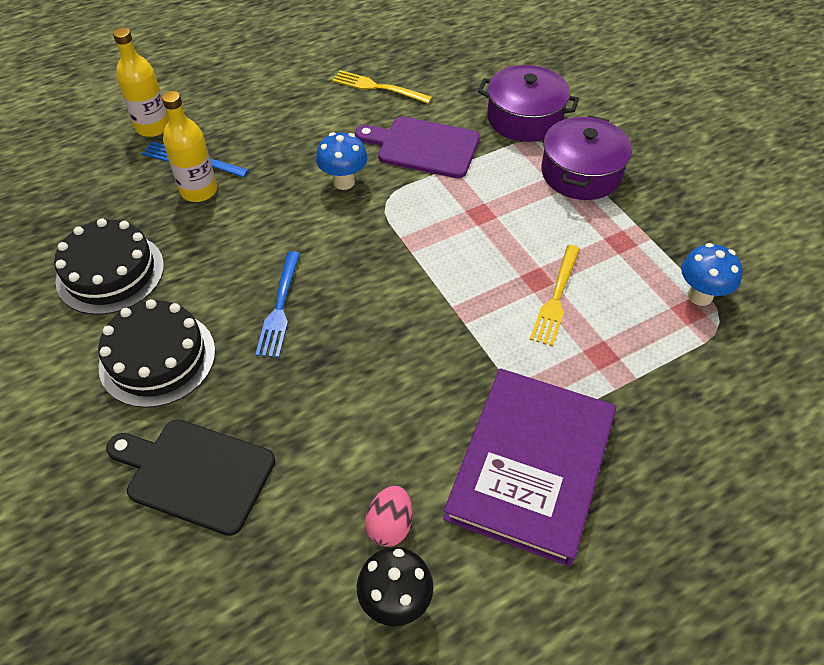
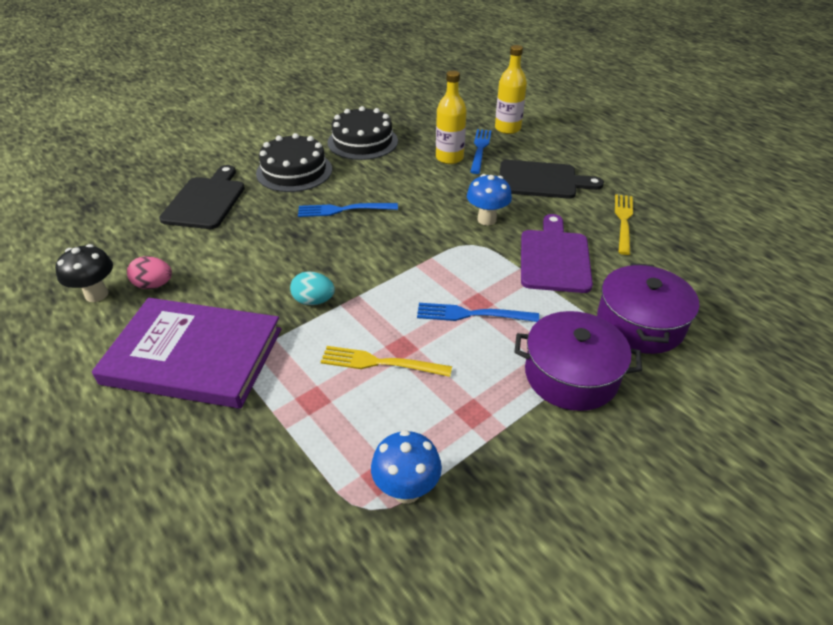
camera: 80 degrees right, 10 degrees down
none -> turquoise egg [290,271,335,305]
none -> blue fork [417,303,539,322]
none -> black cutting board [499,160,604,199]

